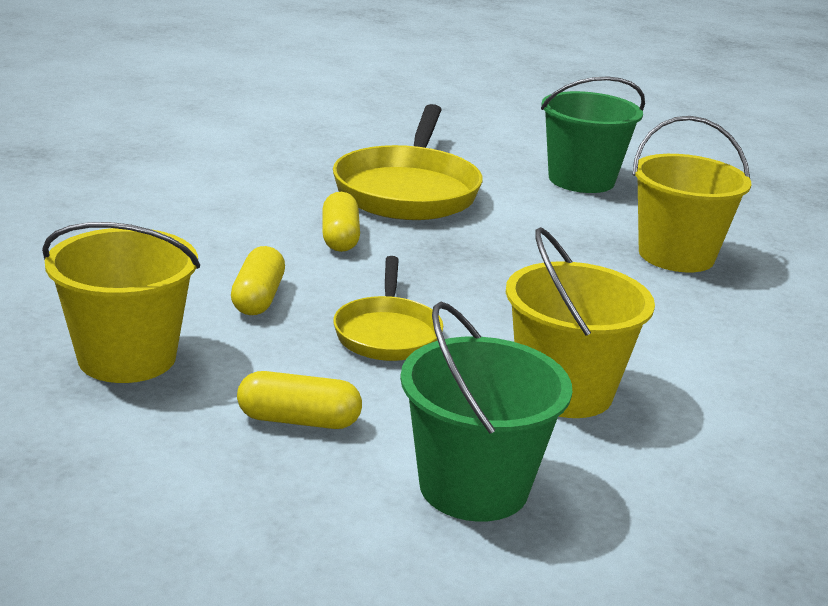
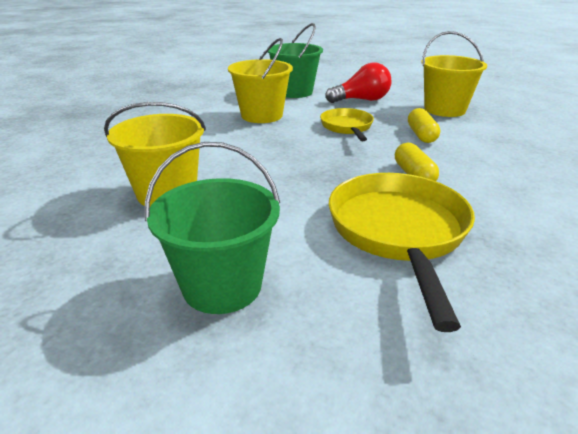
camera: 175 degrees right, 5 degrees up
yellow capsule [237,371,362,429] -> red light bulb [325,62,391,103]

